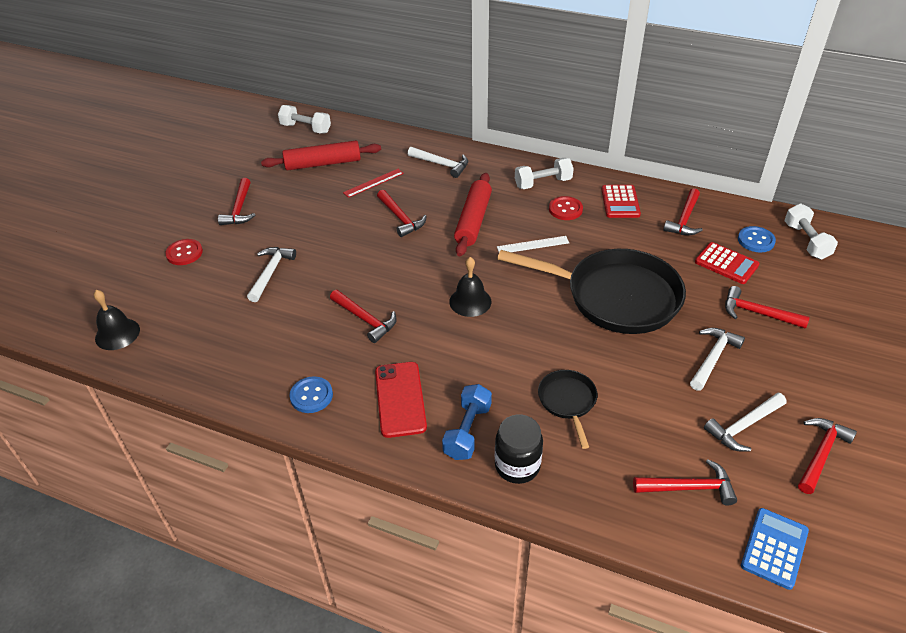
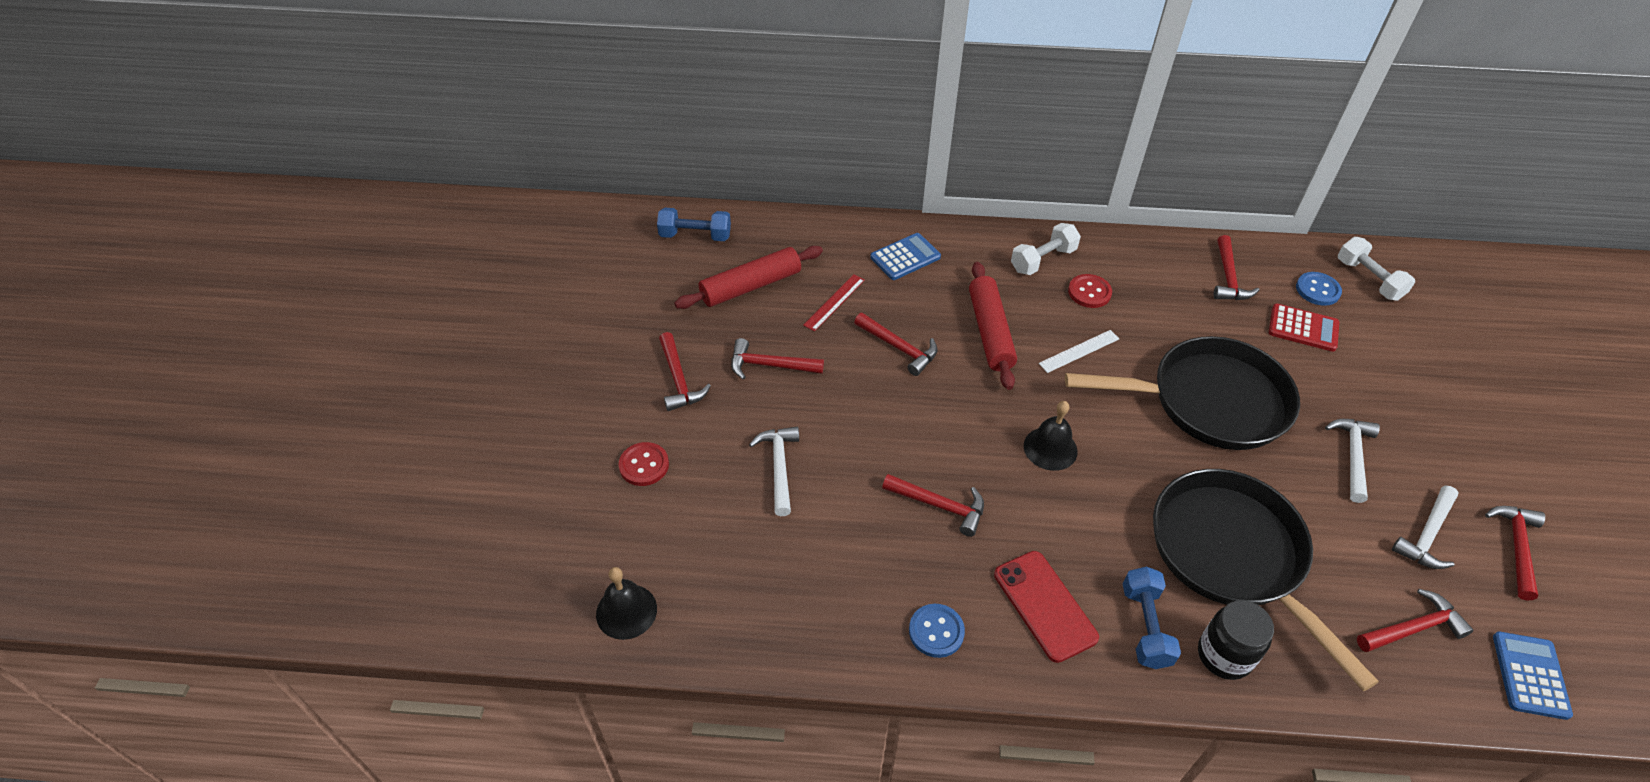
camera: 20 degrees left, 5 degrees up
white dumbbell [278,105,331,133] -> blue dumbbell [657,207,731,241]
white hammer [408,147,468,178] -> blue calculator [870,233,941,280]
black pan [538,370,597,449] -> black pan [1153,469,1379,691], size x2.15
red calculator [601,185,641,218] -> none
red hammer [725,286,810,329] -> red hammer moved to [731,338,824,380]

